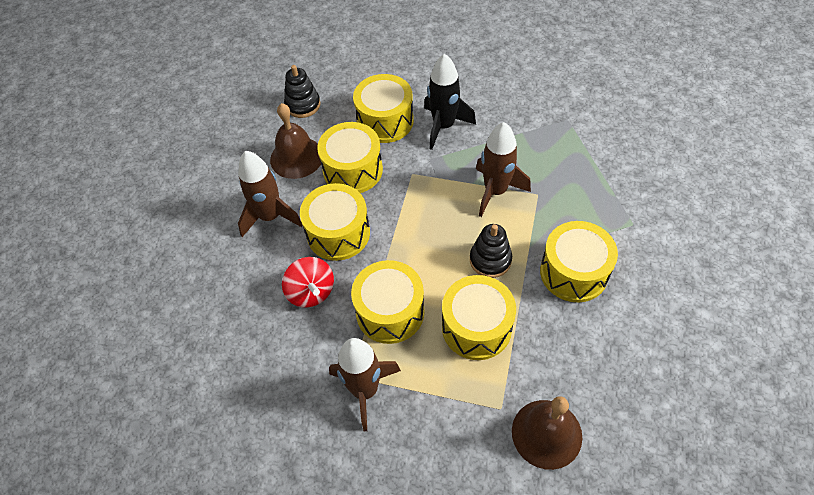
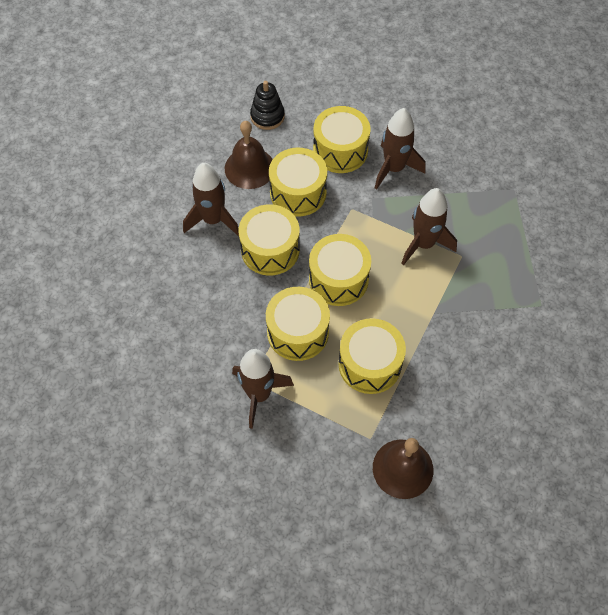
camera: 10 degrees right, 5 degrees up
red spinning top [282,257,334,308] -> none
black rocket [424,53,476,150] -> brown rocket [375,108,425,189]
black stacking toy [470,224,512,278] -> none
yellow drum [540,221,618,302] -> yellow drum moved to [309,234,371,306]

